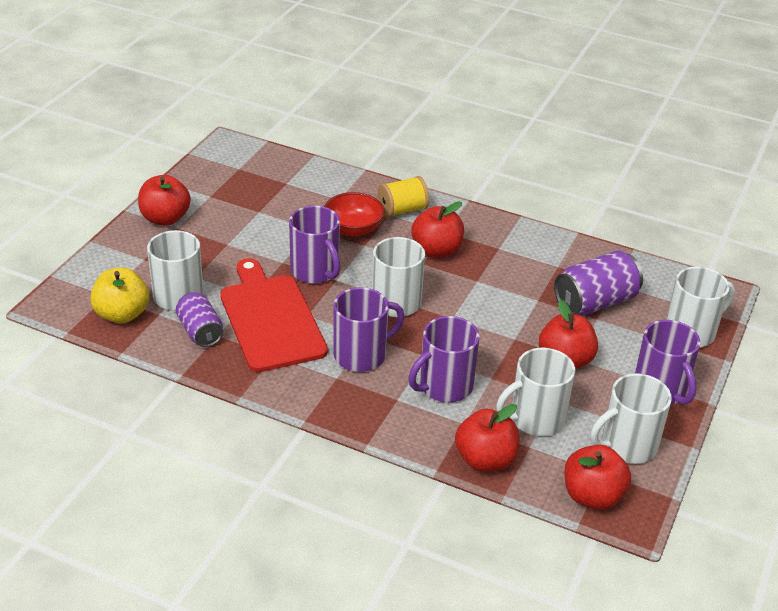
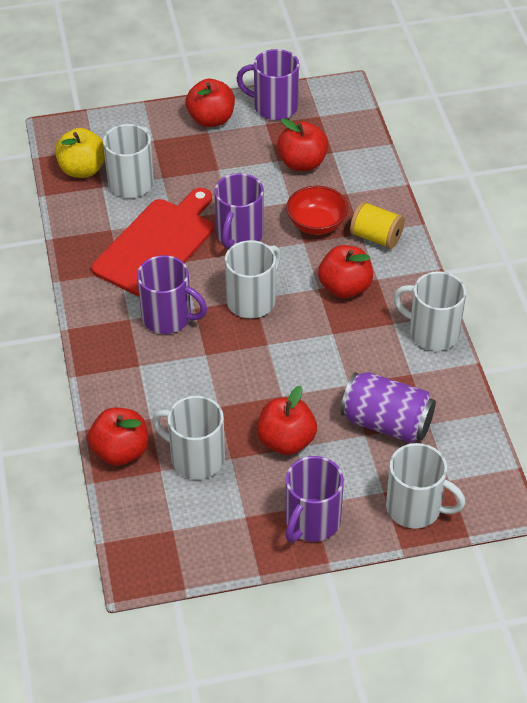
camera: 55 degrees right, 10 degrees up
purple can [176,292,223,347] -> none
purple mug [409,316,480,402] -> purple mug moved to [236,49,299,120]
red apple [564,445,631,510] -> red apple moved to [277,119,328,171]
white mug [591,373,672,464] -> white mug moved to [393,271,466,351]

